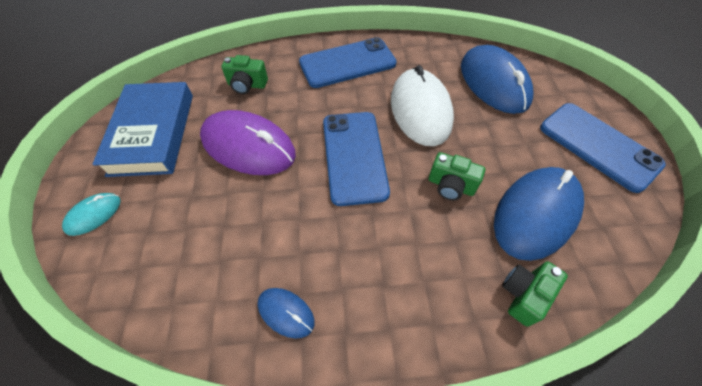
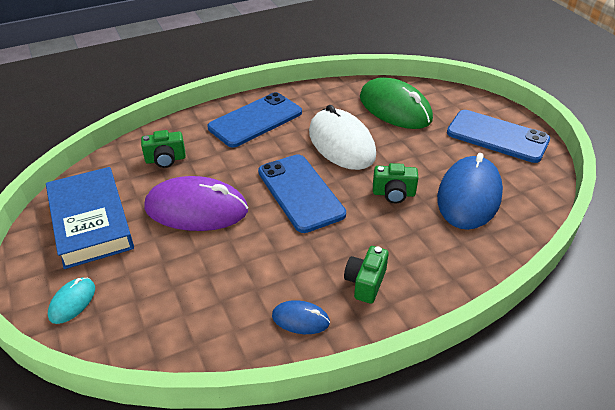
camera: 20 degrees left, 15 degrees down
blue mouse [461,45,534,114] -> green mouse [360,77,433,129]
green camera [502,261,568,327] -> green camera moved to [344,246,389,304]

